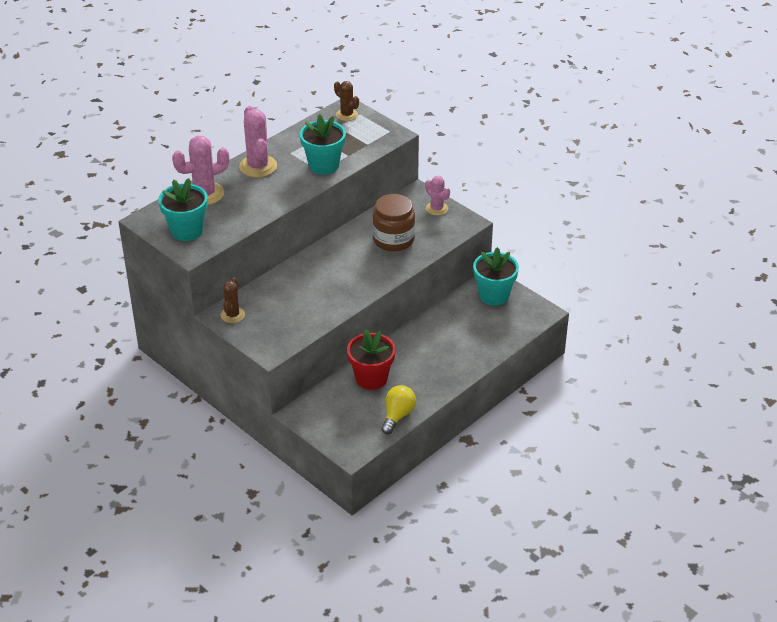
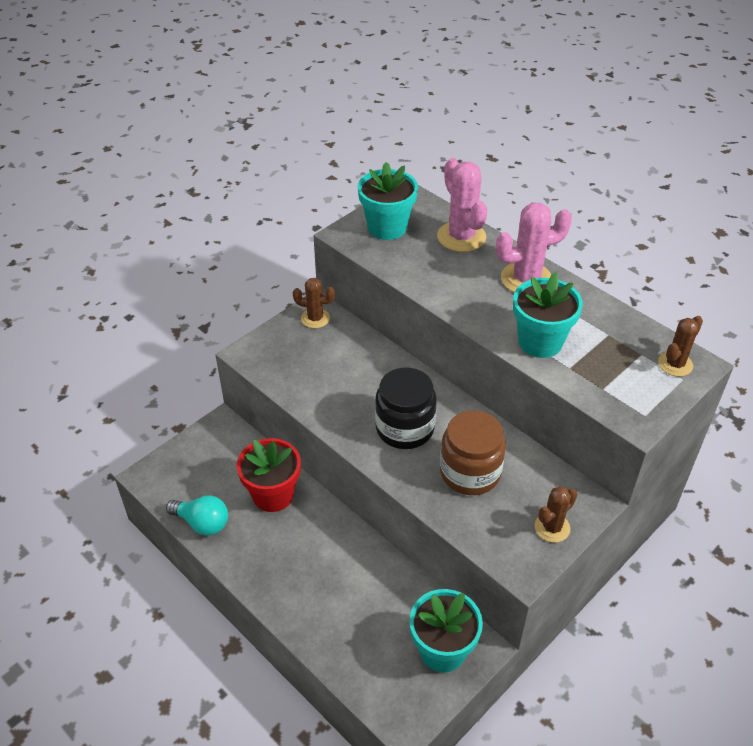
camera: 90 degrees right, 5 degrees up
yellow light bulb [381,385,416,434] -> turquoise light bulb [166,495,228,536]
pink cactus [425,176,450,216] -> brown cactus [535,486,578,543]
none -> black jar [375,367,437,449]

